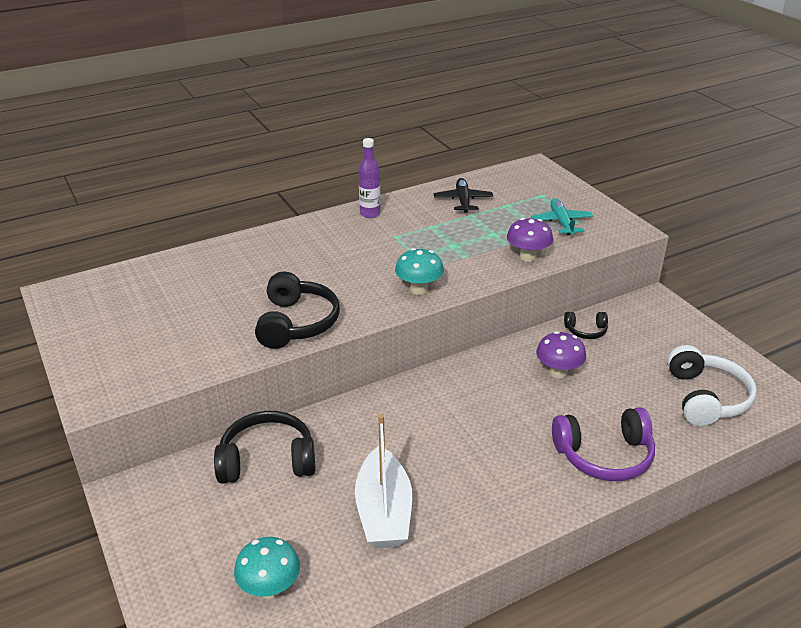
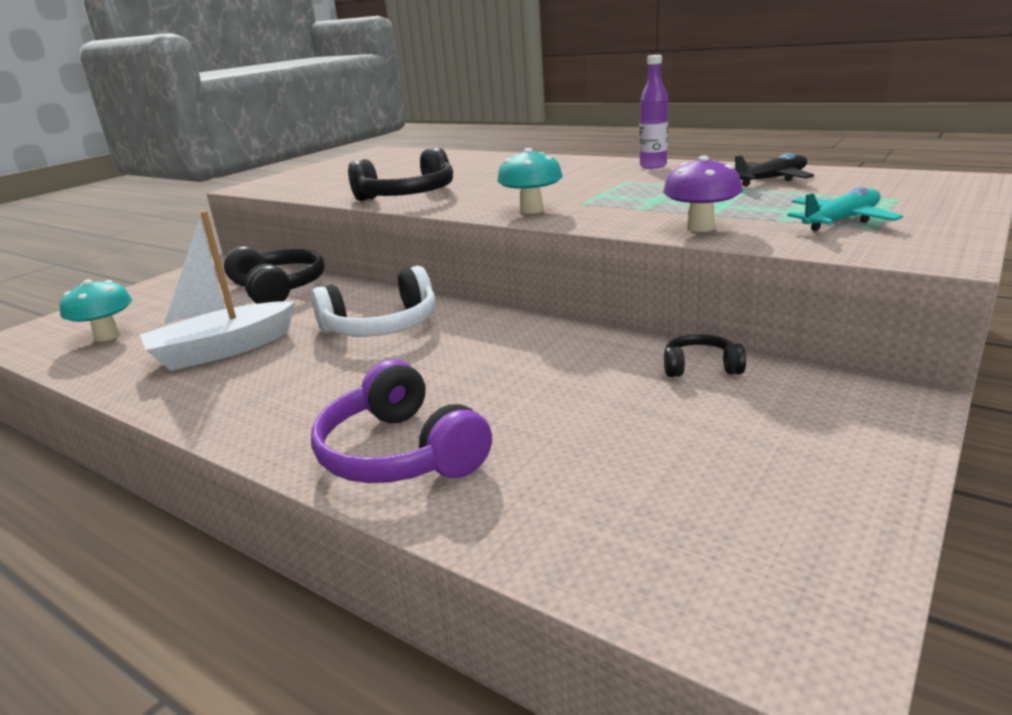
camera: 65 degrees right, 10 degrees down
purple mushroom [536,331,586,379] -> none
black headphones [564,312,608,339] -> black headphones turned 120 degrees clockwise [664,334,746,377]
white headphones [667,345,757,426] -> white headphones moved to [311,266,436,337]

